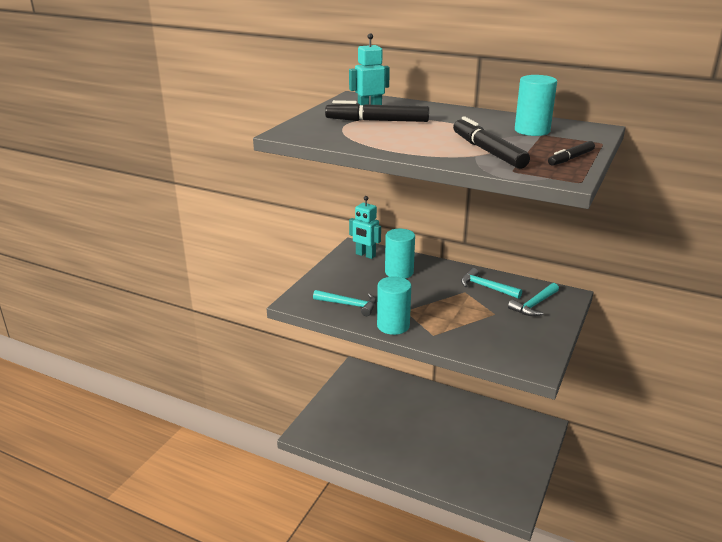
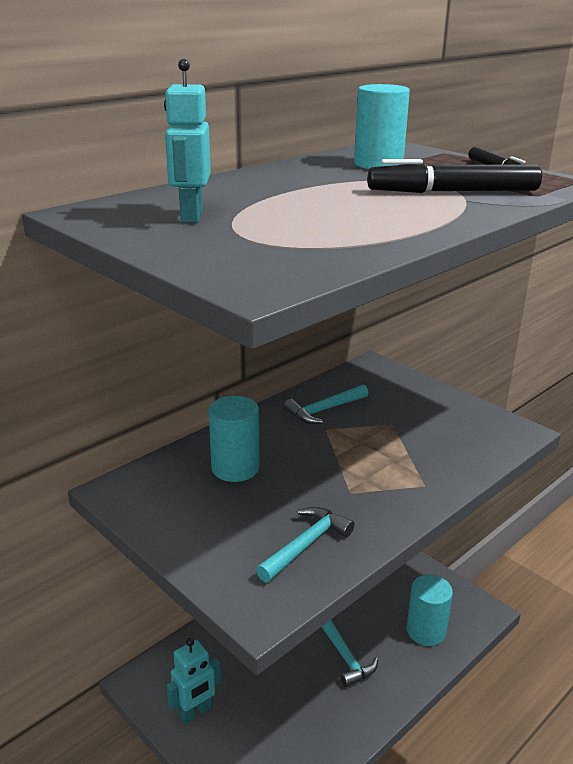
camera: 70 degrees left, 0 degrees up
black marker [325,100,429,122] -> none
turquoise robot [349,196,381,259] -> turquoise robot moved to [167,638,221,724]
turquoise cylinder [377,276,411,335] -> turquoise cylinder moved to [407,575,453,646]
turquoise hammer [508,283,559,316] -> turquoise hammer moved to [322,620,378,688]

